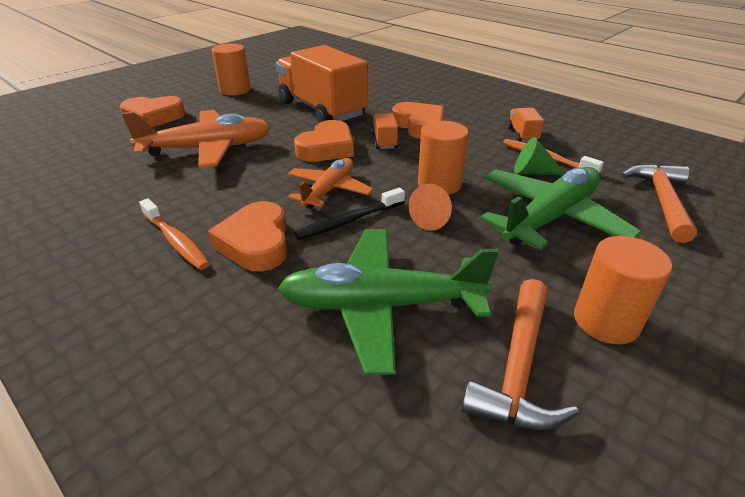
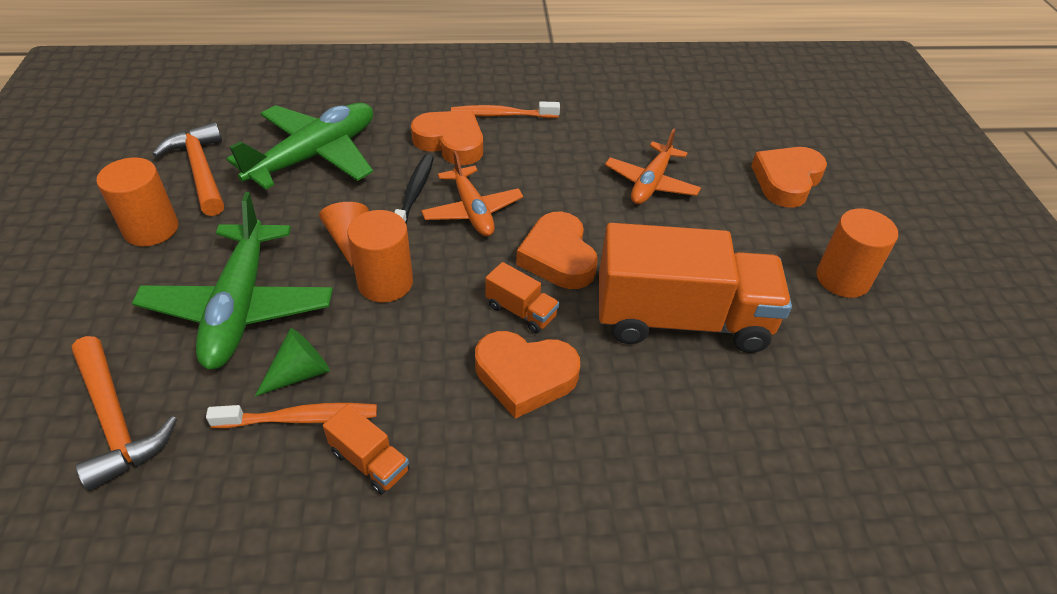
camera: 130 degrees right, 10 degrees up
orange plane [122,110,271,168] -> orange plane [605,128,701,204], size x0.62

